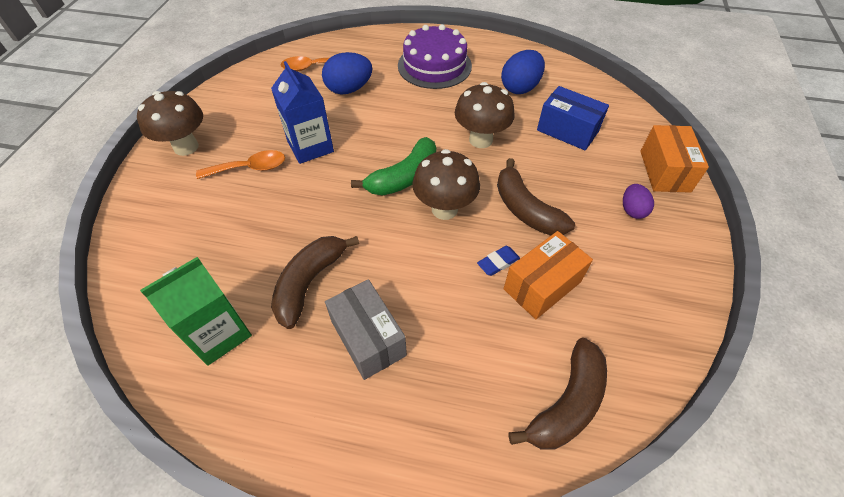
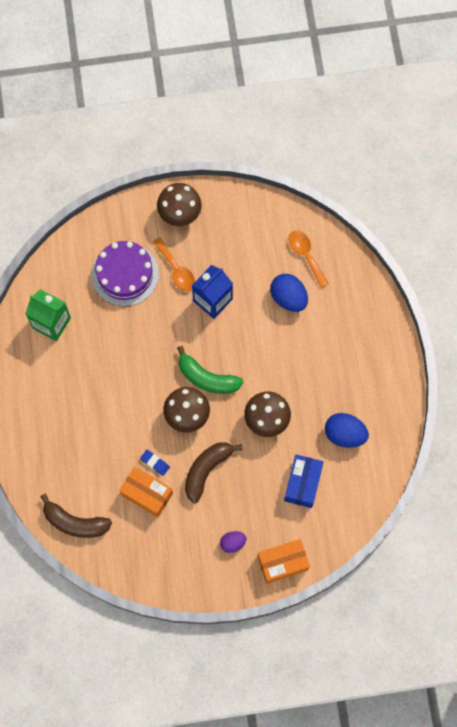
camera: 70 degrees right, 20 degrees up
brown banana [271,236,359,329] -> none
grey box [325,279,407,380] -> none
purple cake [398,24,472,89] -> purple cake moved to [92,241,159,306]

